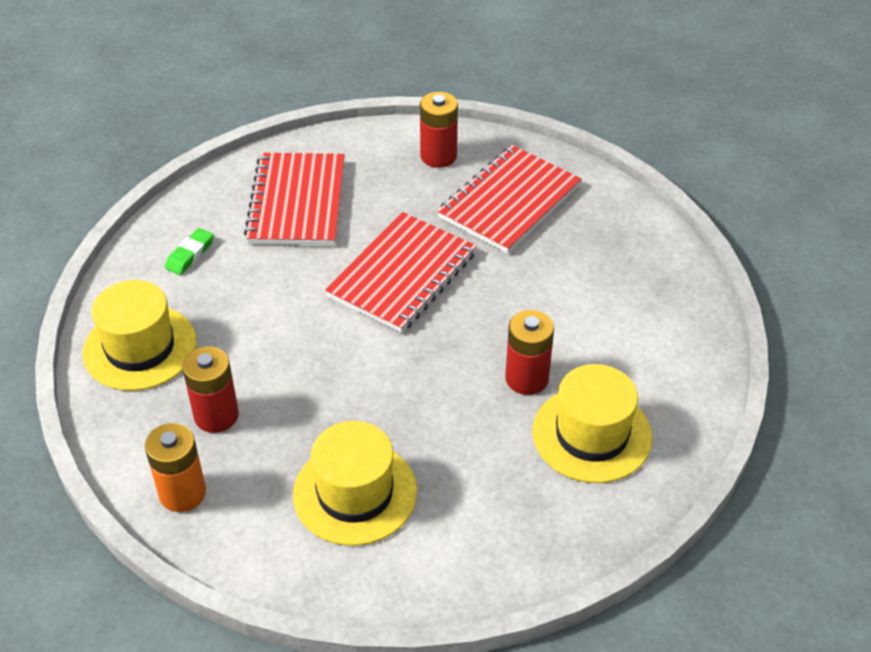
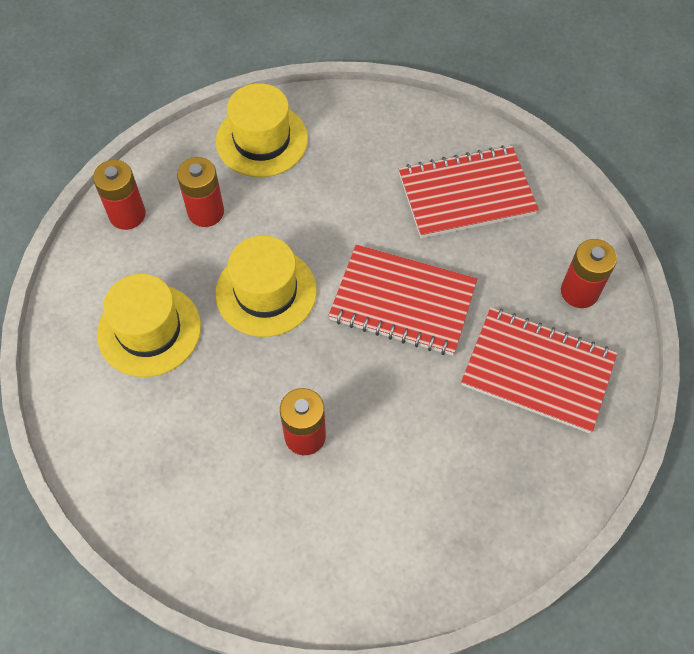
camera: 75 degrees right, 15 degrees up
orange battery [145,423,206,512] -> red battery [93,160,146,230]
green eraser [165,228,214,275] -> none
yellow hat [532,364,653,483] -> yellow hat moved to [215,236,317,337]

